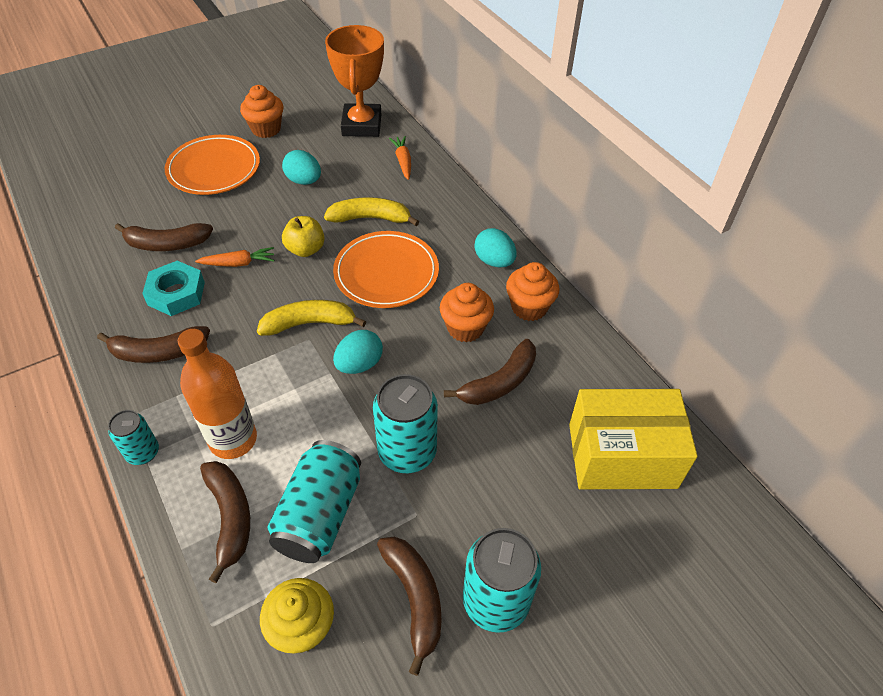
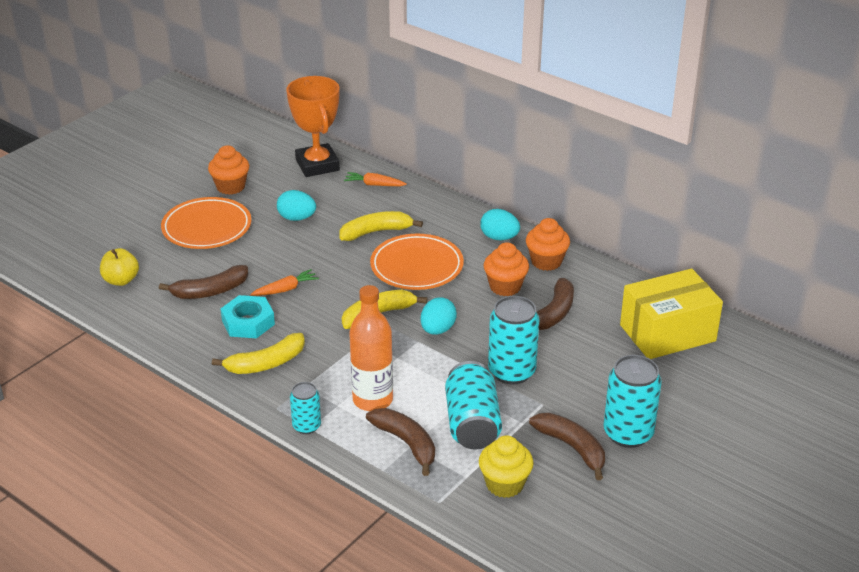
camera: 20 degrees left, 15 degrees down
brown banana [97,326,210,363] -> yellow banana [212,333,305,374]
yellow apple [282,216,325,257] -> yellow apple moved to [100,248,139,286]
orange carrot [389,136,411,180] -> orange carrot turned 45 degrees counterclockwise [344,172,407,186]

